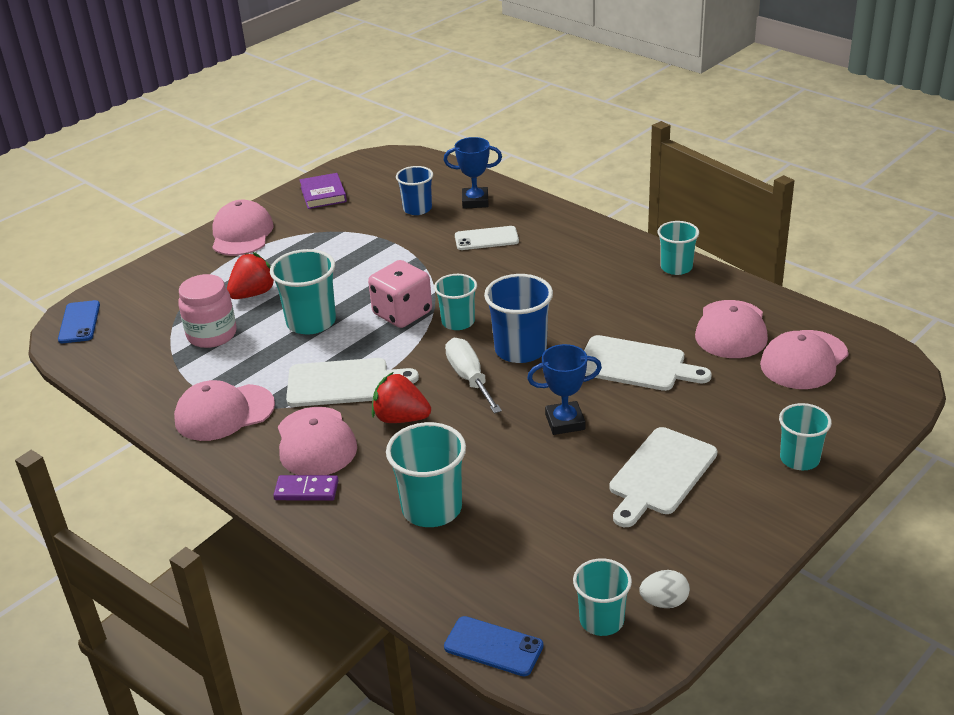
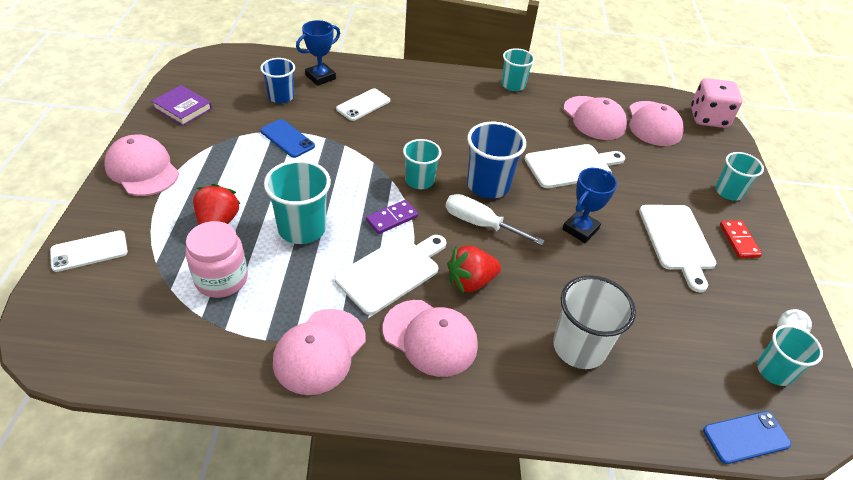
camera: 45 degrees left, 10 degrees up
blue phone [58,300,100,343] -> blue phone moved to [260,119,315,158]
purple domino [273,475,339,501] -> purple domino moved to [366,200,418,234]
pink dice [368,260,432,328] -> pink dice moved to [691,78,743,128]
turquoise cup [386,422,466,527] -> white cup [553,275,636,369]
none -> white phone [50,230,128,272]
none -> red domino [720,220,762,258]

